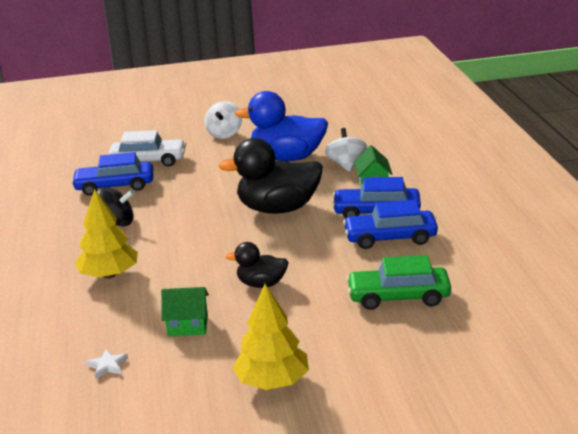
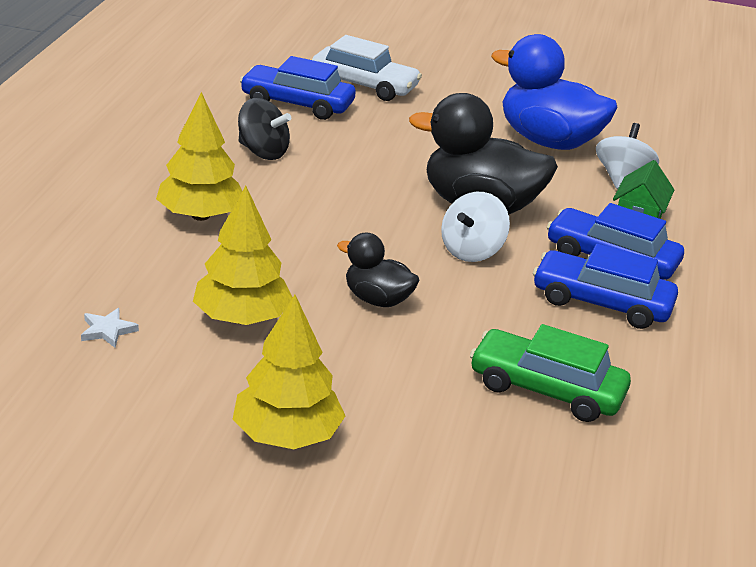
camera: 20 degrees right, 5 degrees up
green house [161,287,209,336] -> yellow tree [193,186,293,325]
white spinning top [205,101,242,139] -> white spinning top moved to [441,192,510,262]

